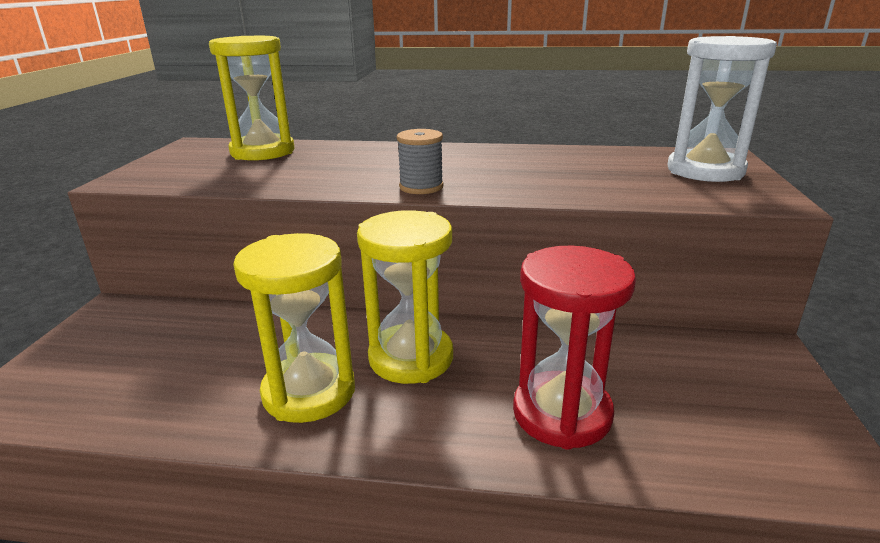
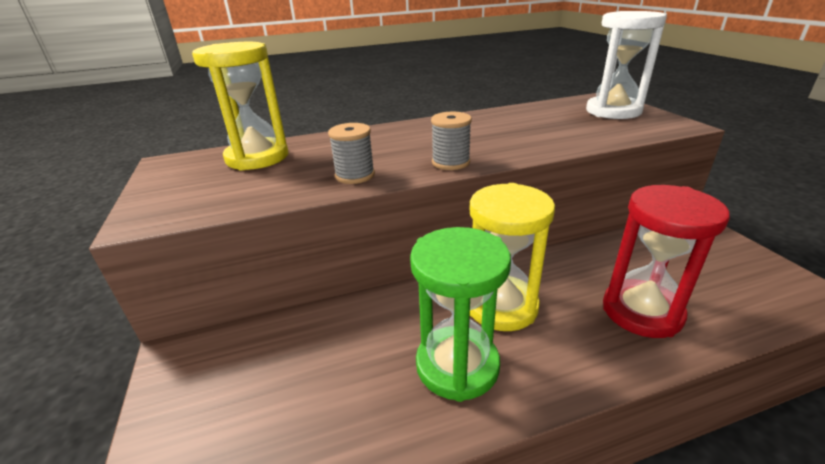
camera: 25 degrees left, 5 degrees up
yellow hourglass [233,233,355,423] -> green hourglass [410,227,511,402]
none -> grey spool [328,123,375,184]

